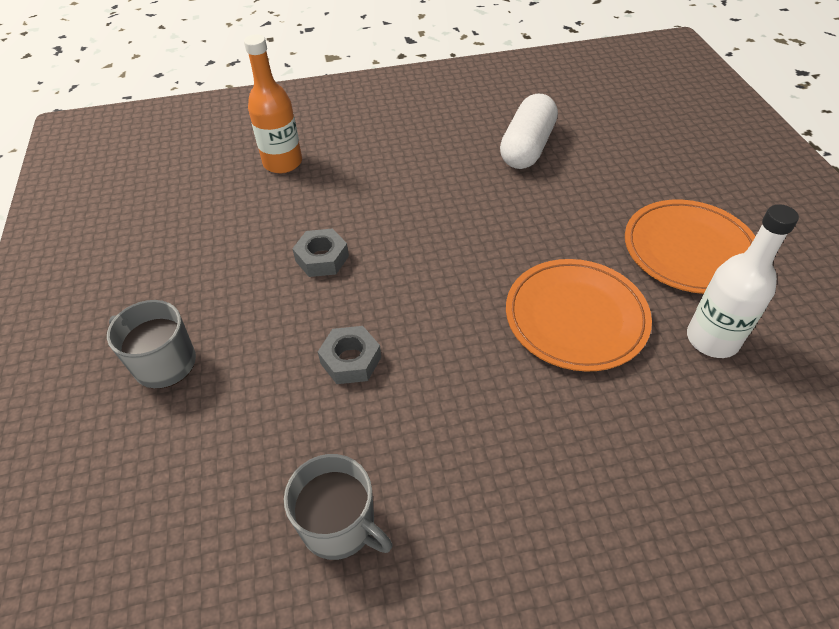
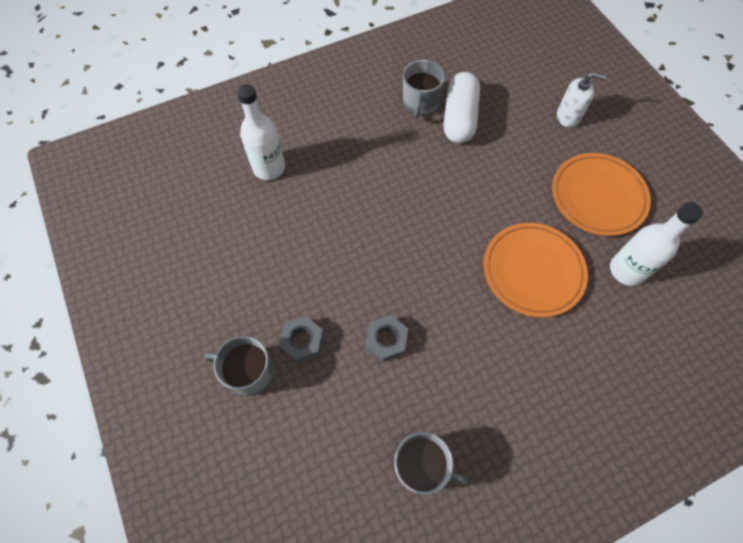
camera: 15 degrees left, 15 degrees up
orange bottle [244,34,302,173] -> white bottle [237,84,285,180]
grey nut [292,228,349,277] -> grey nut moved to [279,316,324,363]
none -> grey mug [403,60,445,119]
none -> white soap dispenser [557,72,606,128]

